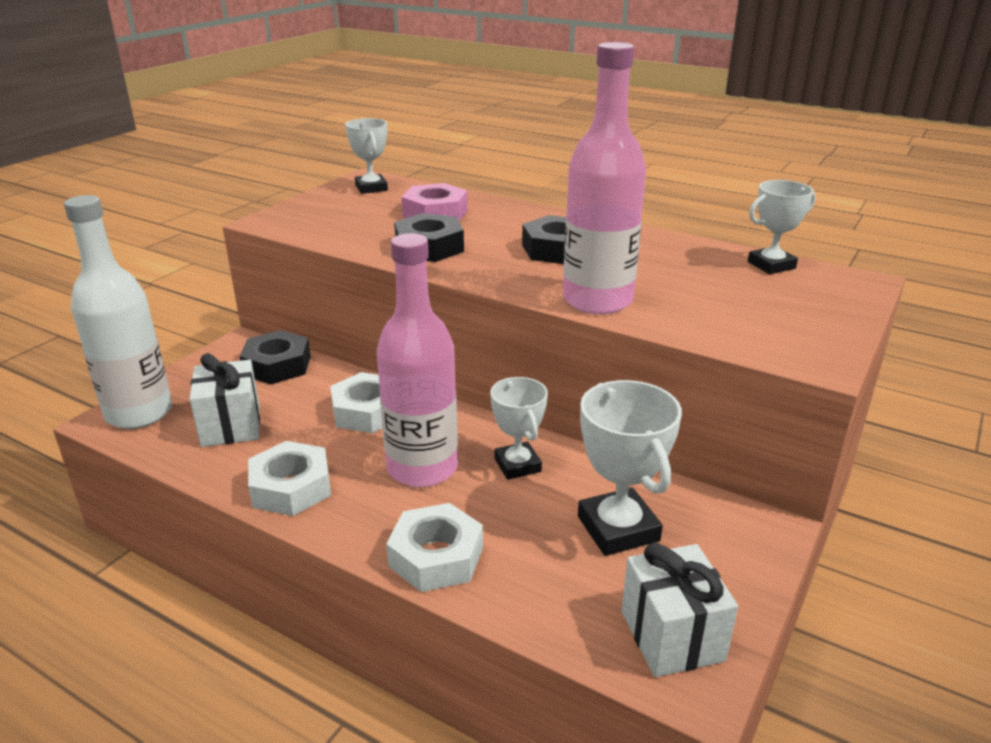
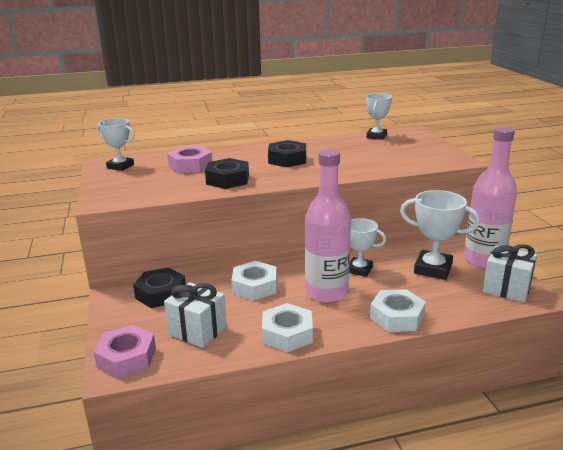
camera: 45 degrees left, 5 degrees down
white bottle [64,195,172,429] -> pink nut [94,325,156,378]
pink bottle [563,42,646,314] -> pink bottle moved to [464,127,517,268]

